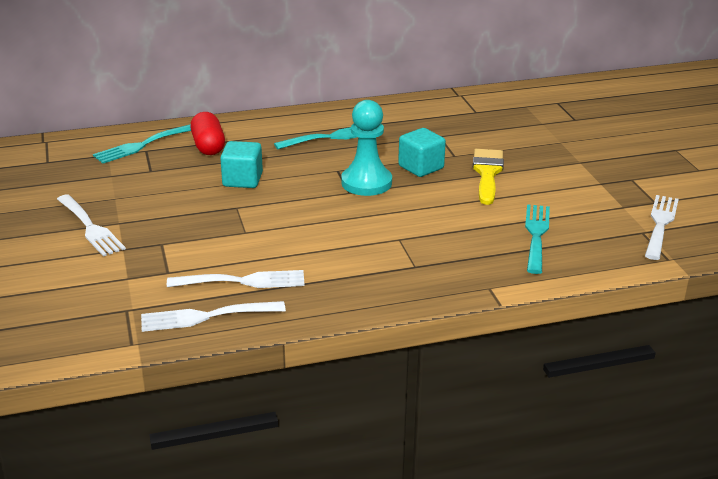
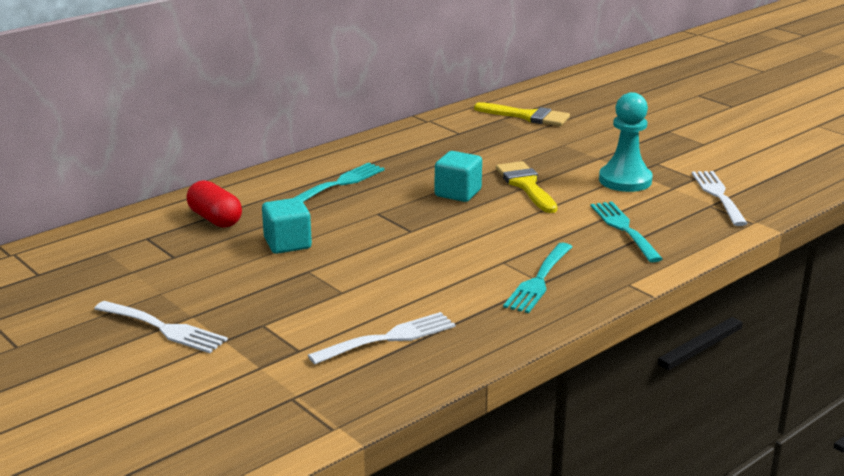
camera: 25 degrees left, 5 degrees down
turquoise fork [93,124,191,164] -> turquoise fork moved to [503,243,572,313]
white fork [141,301,286,332] -> none
turquoise pawn [341,100,392,196] -> turquoise pawn moved to [599,92,653,192]
none -> yellow brush [474,102,570,126]

